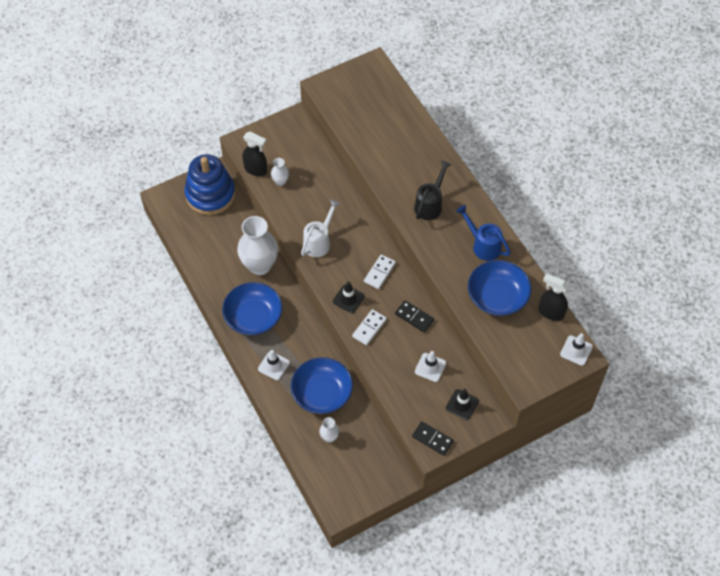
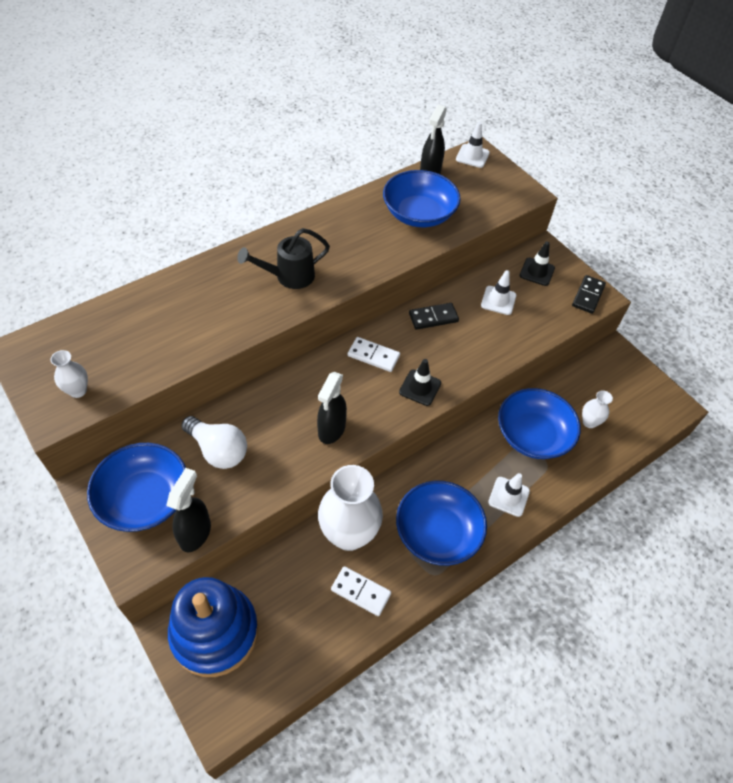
camera: 100 degrees left, 5 degrees down
white vase [271,158,289,186] -> white vase moved to [50,350,88,398]
white watering can [301,199,340,257] -> black spray bottle [317,372,347,444]
white domino [352,309,387,345] -> white domino moved to [331,566,391,616]
black domino [395,300,434,332] -> black domino turned 45 degrees clockwise [409,303,459,330]
black watering can [414,161,451,220] -> black watering can turned 45 degrees counterclockwise [237,228,330,289]
blue watering can [456,205,511,261] -> none
none -> blue bowl [87,443,186,532]
none -> white light bulb [181,416,247,469]

